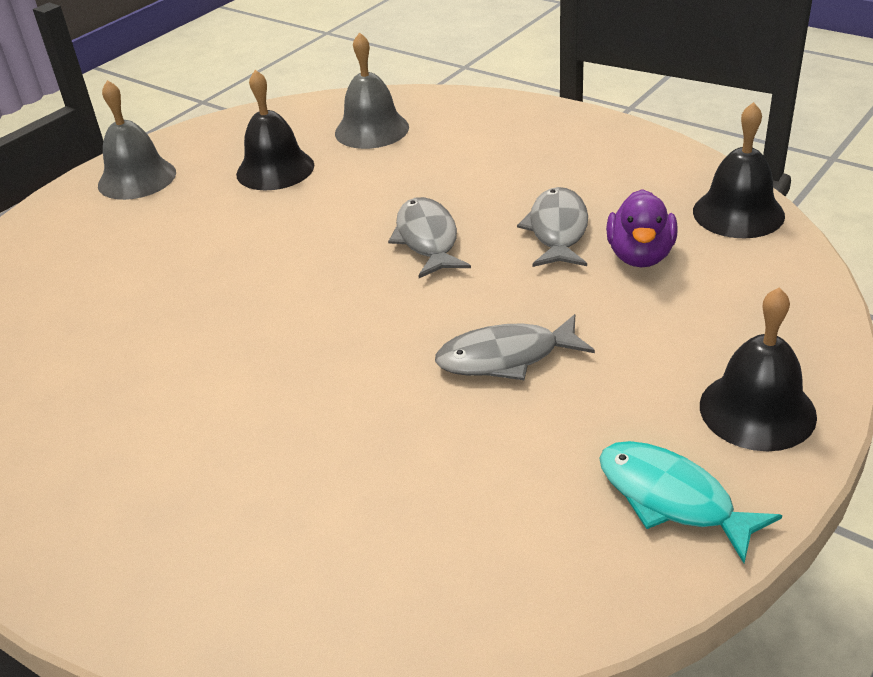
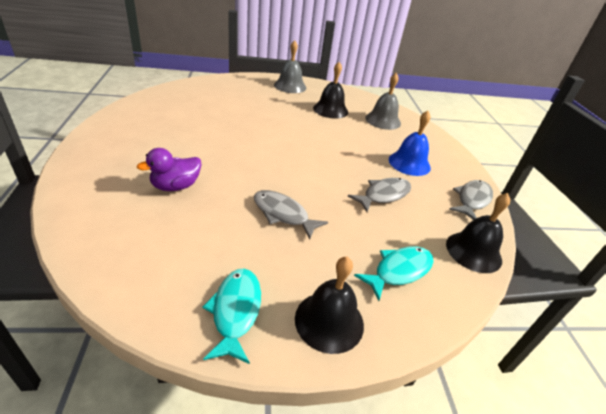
camera: 40 degrees right, 0 degrees up
grey fish [388,197,471,278] -> grey fish moved to [449,180,493,220]
purple duck [606,189,678,267] -> purple duck moved to [137,148,202,191]
none -> turquoise fish [354,246,434,301]
none -> blue bell [389,111,431,176]

